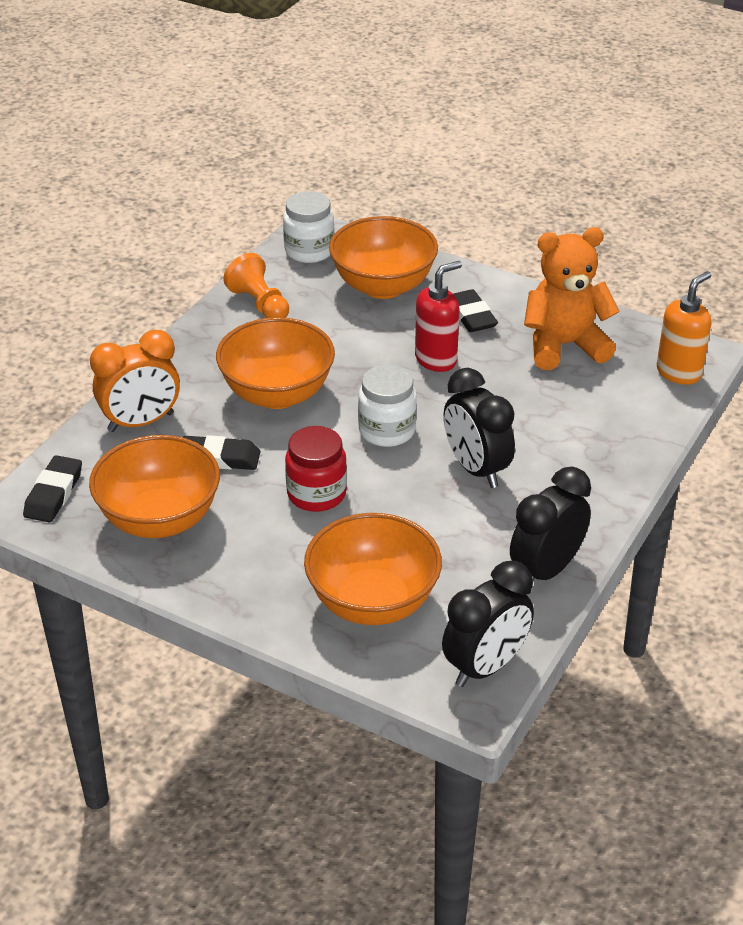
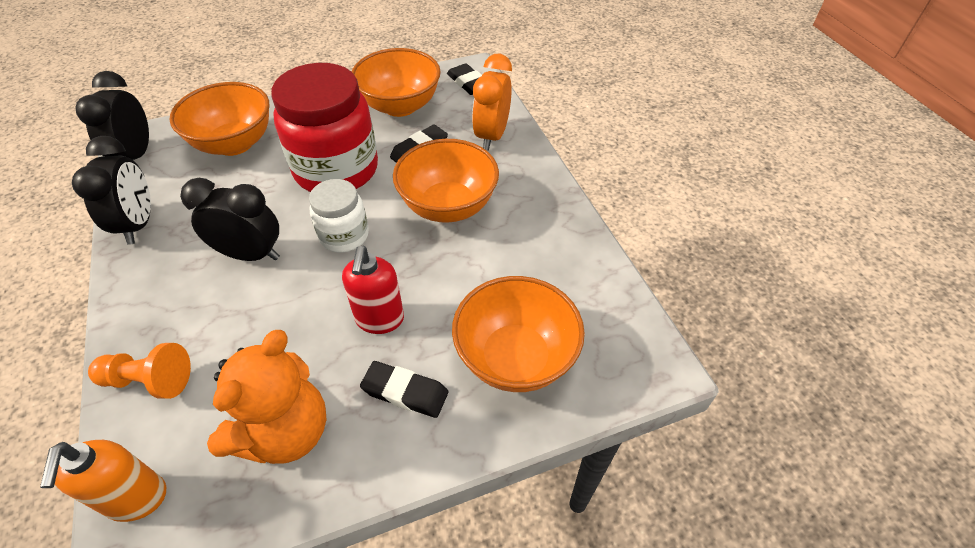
camera: 130 degrees right, 10 degrees up
orange pawn [223,253,289,318] -> orange pawn moved to [88,343,191,399]
white jar [283,191,334,263] -> none
red jar [285,426,347,512] -> red jar [271,63,378,192], size x1.88

